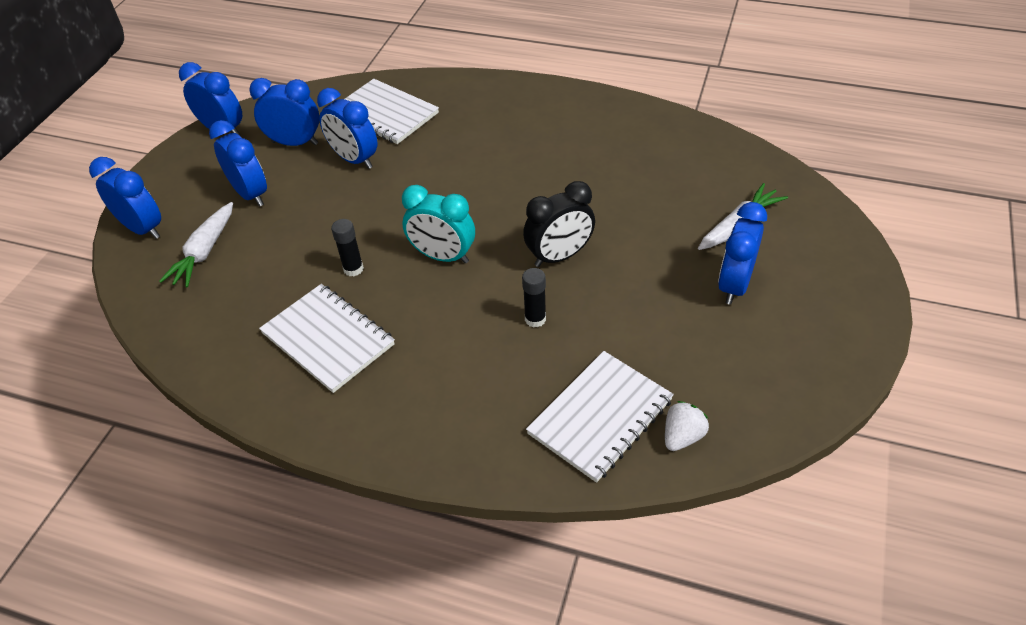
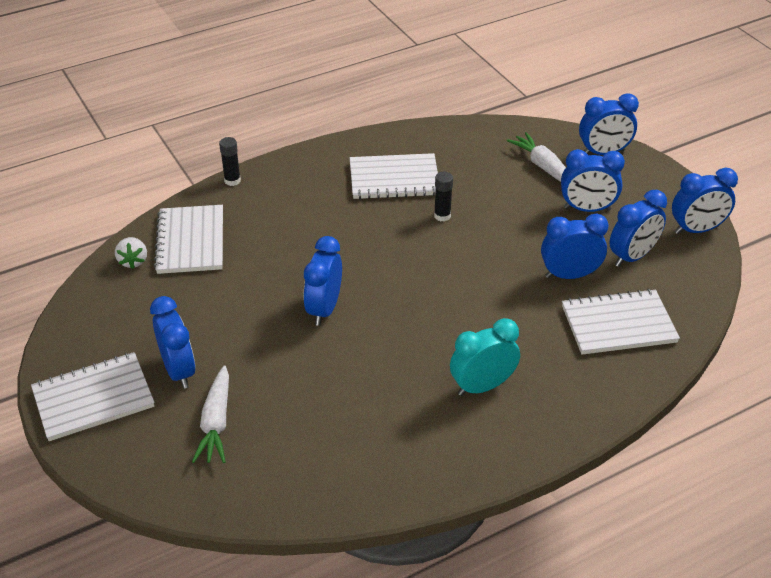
camera: 130 degrees right, 5 degrees down
turquoise clock [402,185,475,263] -> turquoise clock moved to [450,318,520,396]
black glue stick [522,268,546,328] -> black glue stick moved to [219,137,241,186]
black clock [523,181,595,267] -> blue clock [303,236,342,326]
none -> white notebook [31,352,155,441]

